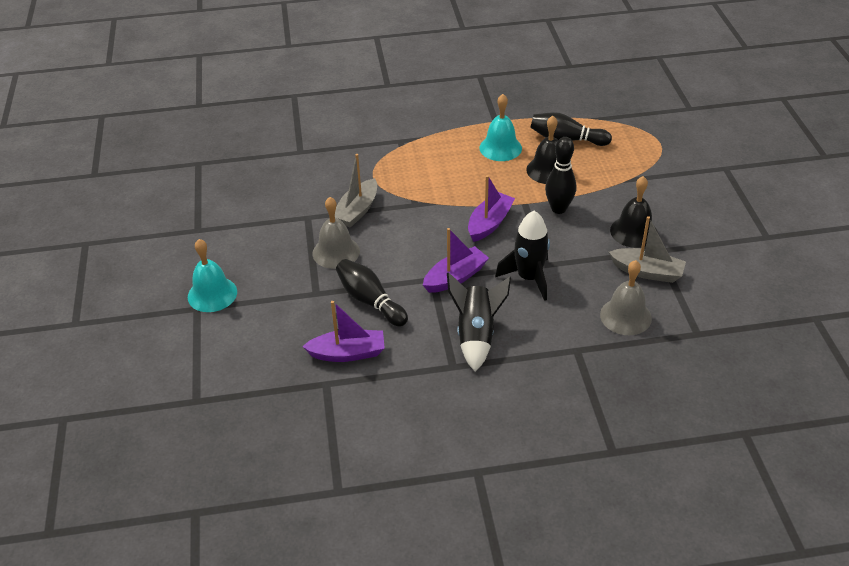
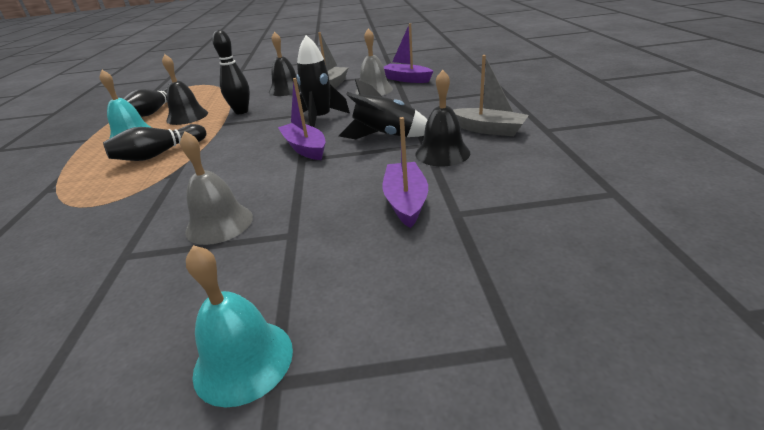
camera: 85 degrees left, 10 degrees down
grey boat [335,154,377,228] -> grey boat moved to [453,55,529,136]
black bowling pin [336,259,408,327] -> black bowling pin moved to [103,124,206,161]
purple boat [468,175,515,242] -> purple boat moved to [384,23,433,83]
none -> black bell [415,70,470,166]

